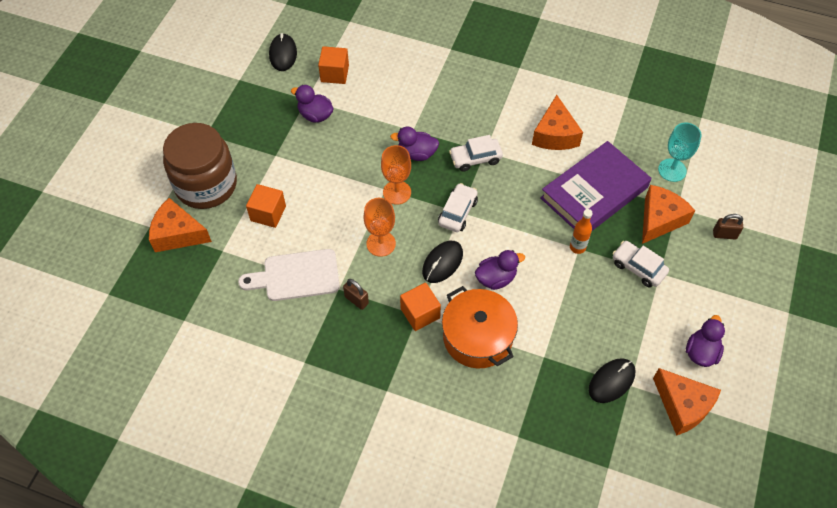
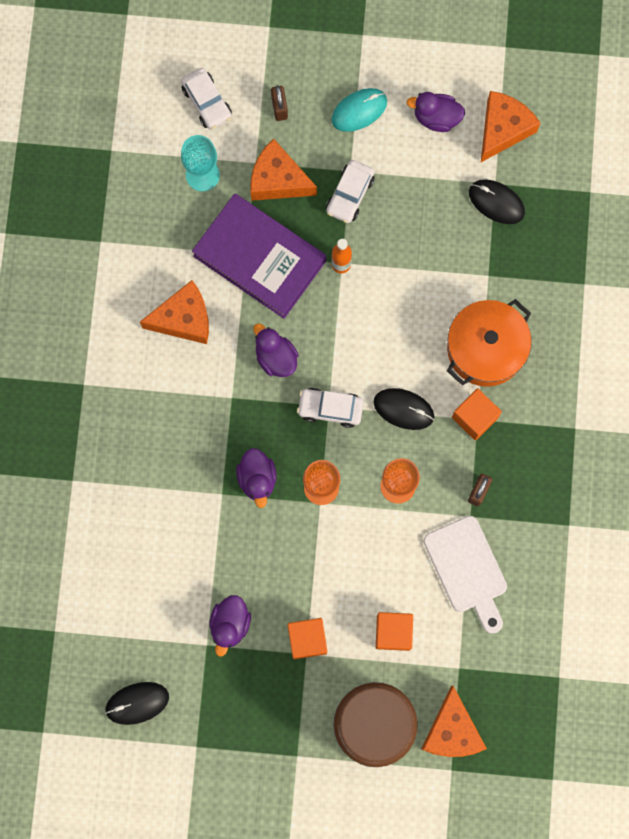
camera: 105 degrees left, 20 degrees up
orange cube [318,46,349,84] -> orange cube moved to [287,618,327,659]
white car [449,135,503,172] -> white car moved to [181,68,232,130]
purple duck [475,250,525,290] -> purple duck moved to [253,323,299,377]
none -> turquoise mouse [332,88,387,132]

